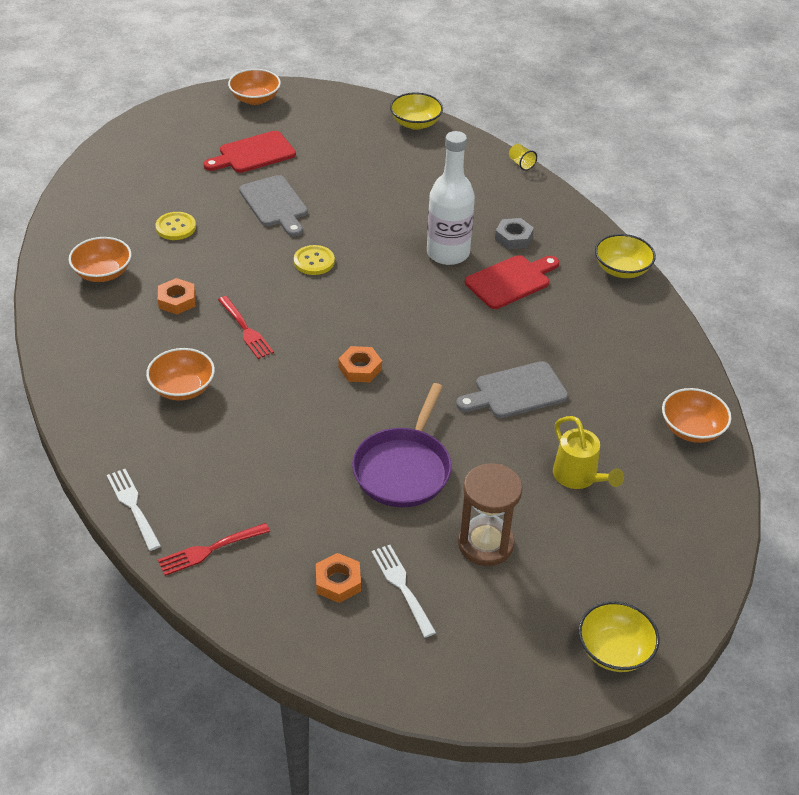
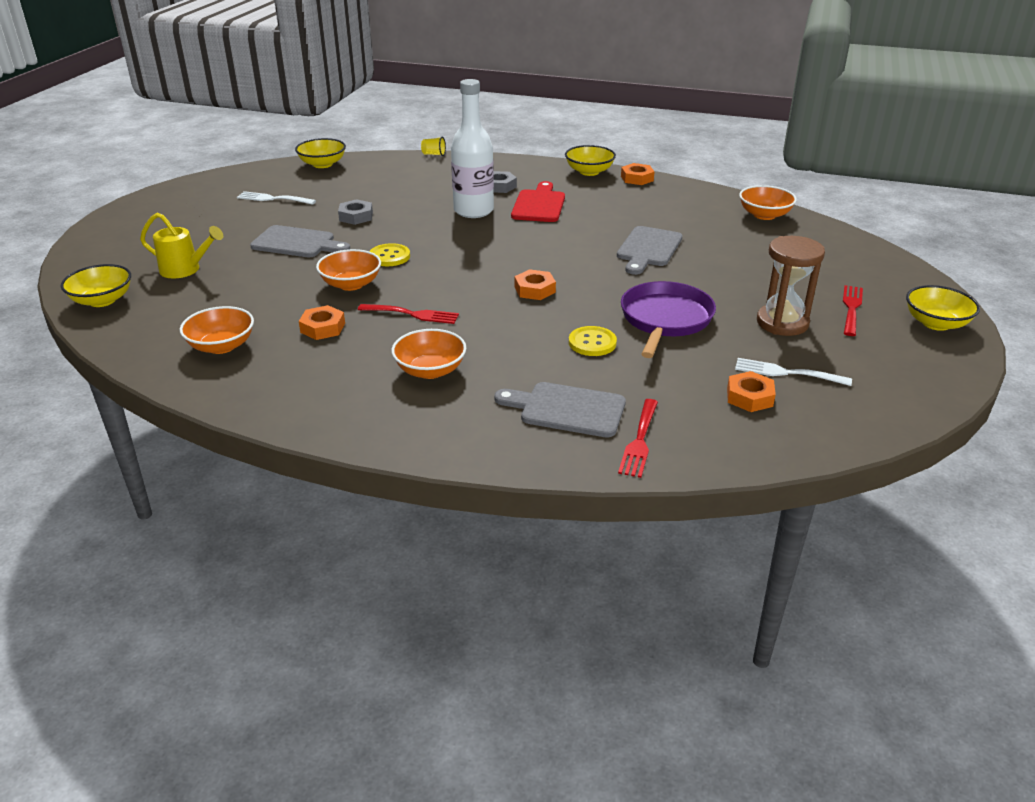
camera: 45 degrees left, 10 degrees down
white fork [107,469,161,551] -> white fork moved to [237,191,316,205]
yellow button [155,212,196,240] -> yellow button moved to [569,326,617,356]
red cutting board [203,131,296,173] -> none
orange bowl [228,69,281,105] -> orange bowl moved to [316,249,381,291]
purple pan [352,383,452,507] -> purple pan turned 135 degrees counterclockwise [621,281,716,358]
yellow watering can [553,416,624,489] -> yellow watering can moved to [140,213,223,278]
none -> yellow bowl [61,264,131,307]
none -> grey nut [338,199,373,225]
none -> grey cutting board [494,382,626,438]
none -> orange nut [621,163,655,185]
none -> red fork [843,285,863,336]

